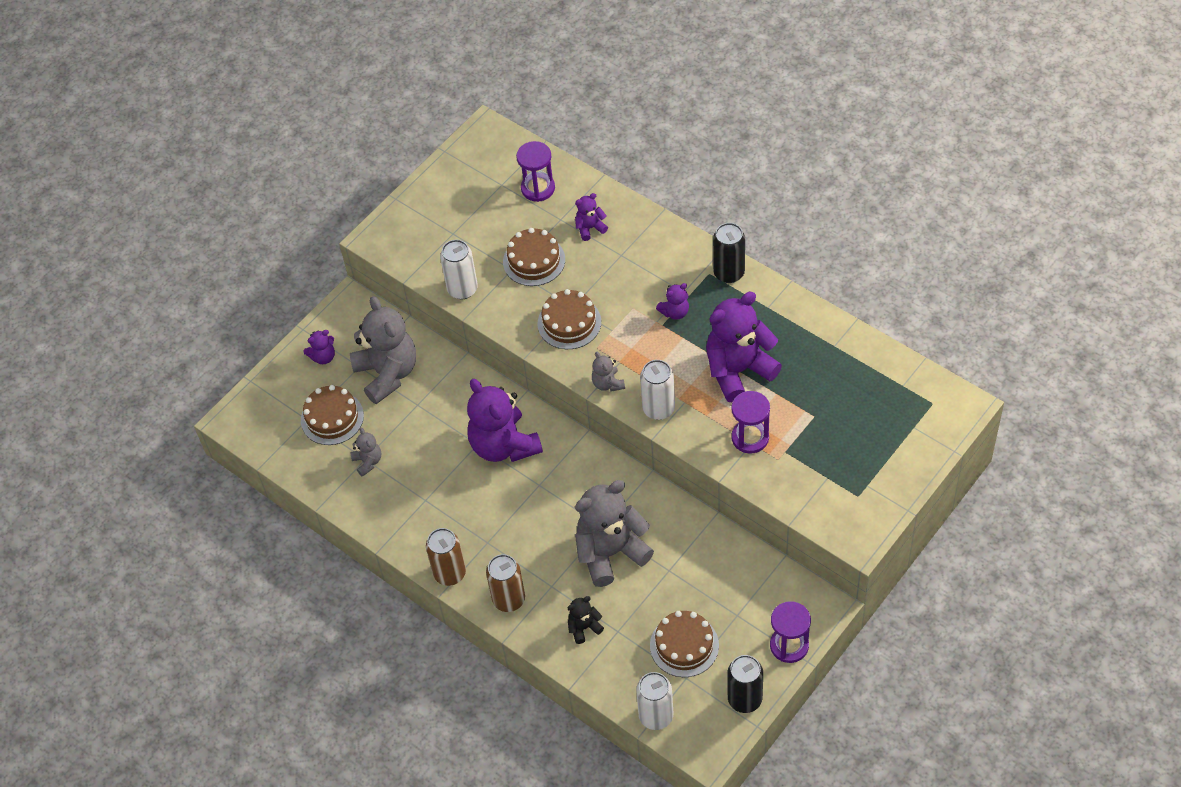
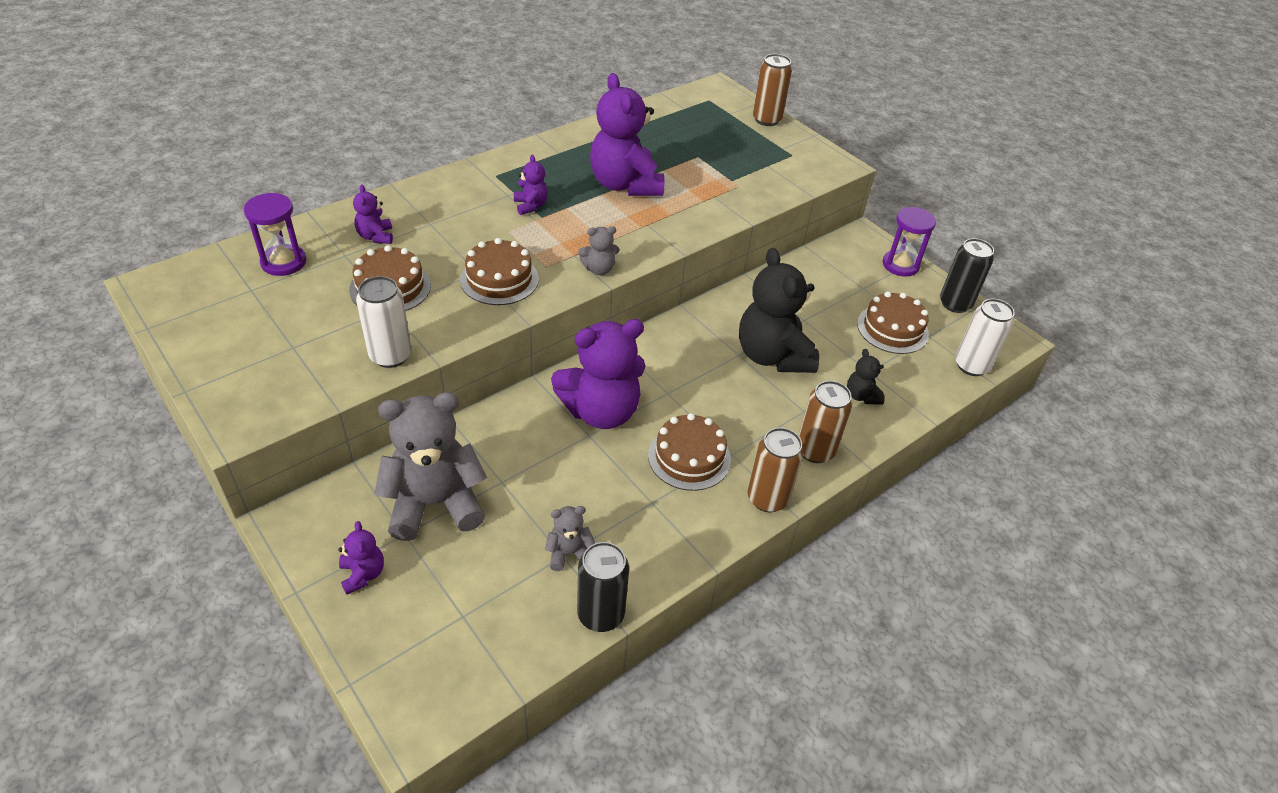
camera: 85 degrees left, 10 degrees down
brown cake [301,385,364,445] -> brown cake moved to [648,413,731,491]
grey teddy bear [575,480,654,587] -> black teddy bear [739,248,819,373]
white can [640,360,675,420] -> none
black can [713,223,745,283] -> black can moved to [577,542,629,632]
purple hourglass [731,391,770,454] -> none
none -> brown can [753,54,792,126]

